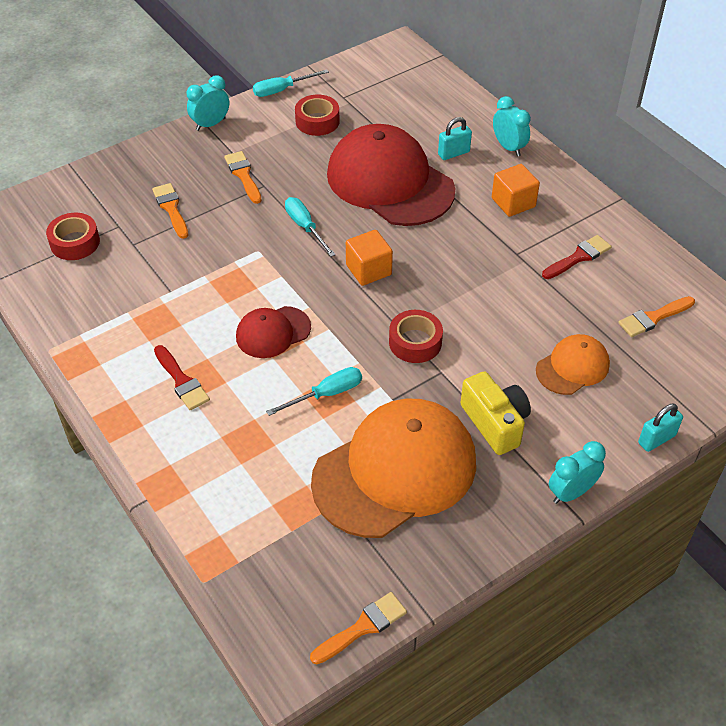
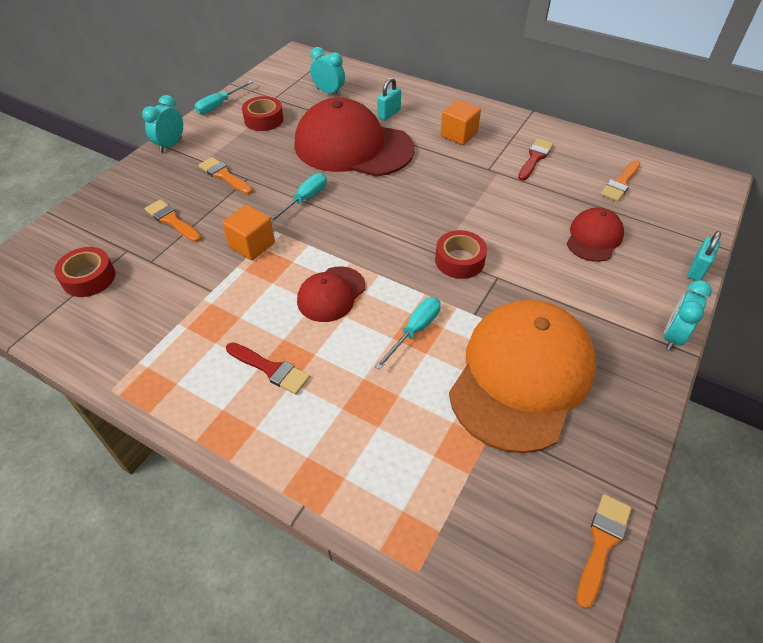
camera: 25 degrees left, 0 degrees up
turquoise screwdriver [285,197,336,257] -> turquoise screwdriver turned 90 degrees clockwise [271,173,327,222]
orange cube [346,230,393,286] -> orange cube moved to [222,205,275,260]
yellow camera [460,371,531,455] -> none
turquoise clock [493,96,531,156] -> turquoise clock moved to [310,47,345,97]
orange cap [536,334,610,395] -> red cap [567,207,624,262]

